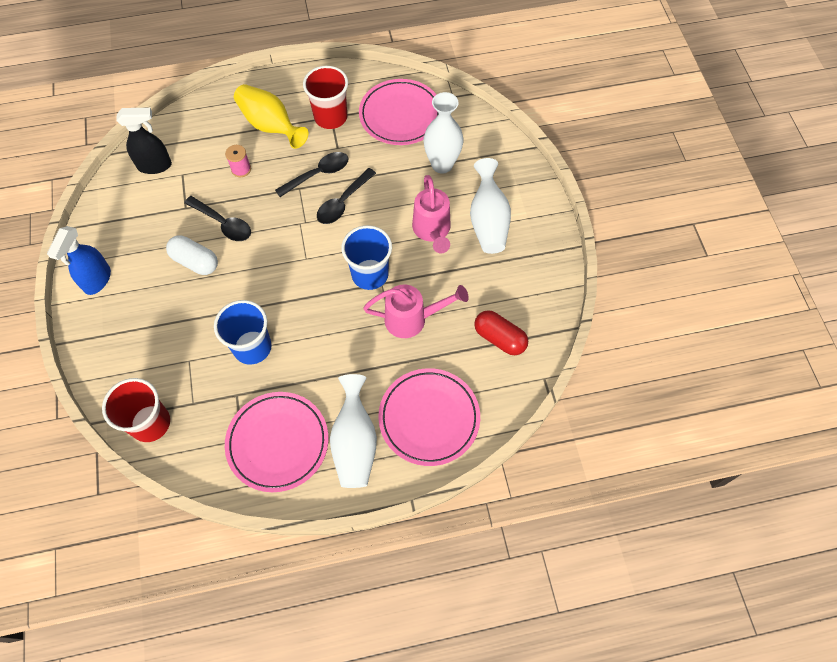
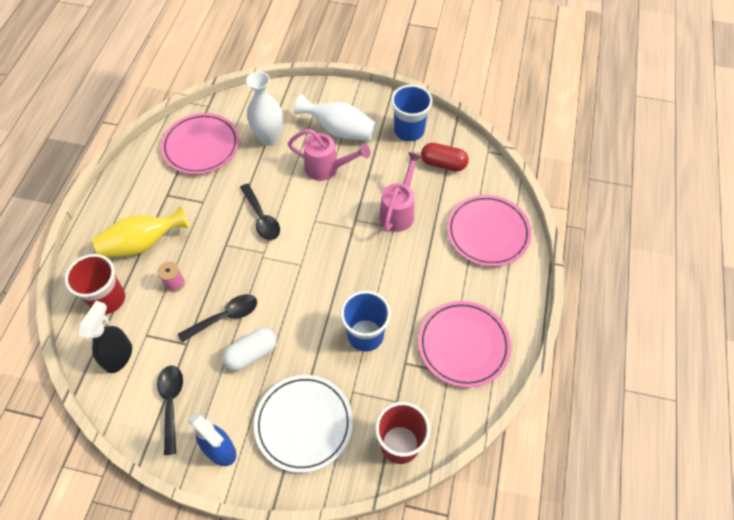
camera: 65 degrees left, 5 degrees down
black spoon [275,152,349,197] -> black spoon moved to [157,366,183,455]
red cup [303,66,348,129] -> red cup moved to [65,254,125,314]
white vase [330,374,377,488] -> none
blue cup [341,225,392,290] -> blue cup moved to [391,85,433,141]
red capsule [474,310,528,355] -> red capsule turned 45 degrees clockwise [421,143,469,172]
none -> white plate [254,375,353,473]

